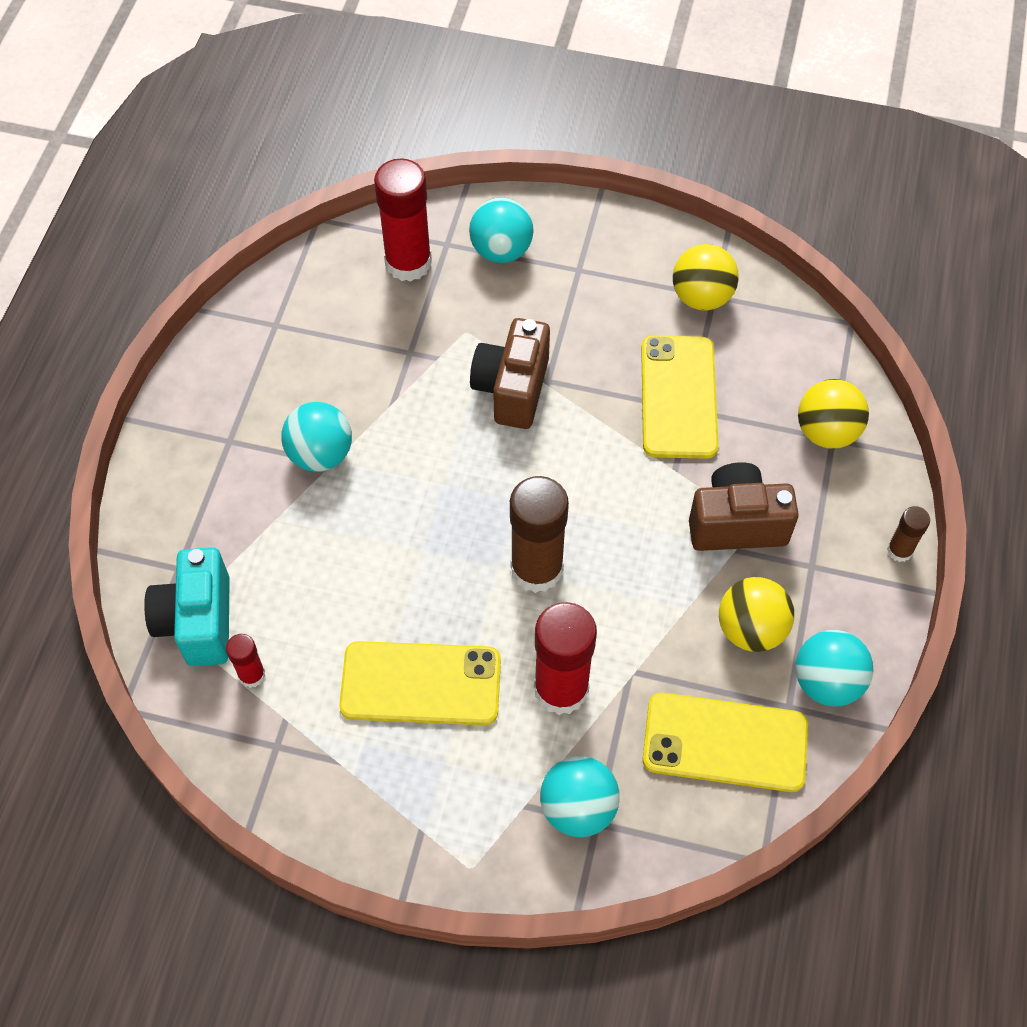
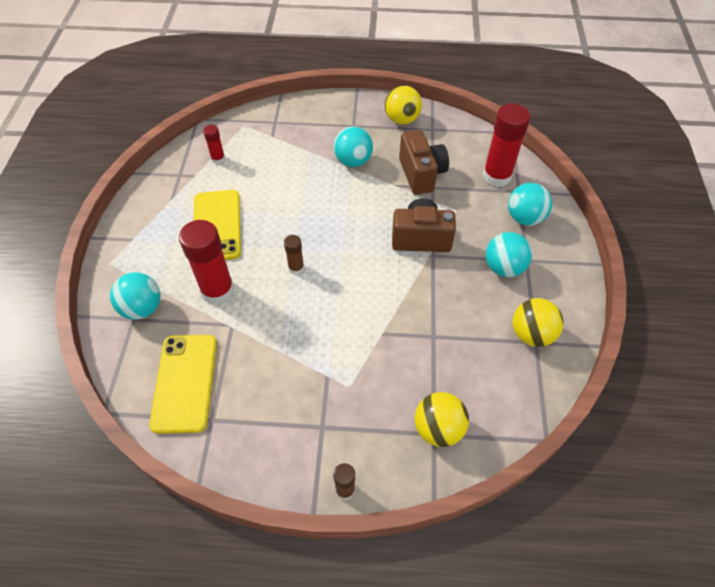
camera: 80 degrees right, 5 degrees down
turquoise camera [144,547,230,666] -> none
brown glue stick [510,476,569,593] -> brown glue stick [284,235,304,274], size x0.49
yellow phone [641,336,719,459] -> none
brown camera [689,462,799,551] -> brown camera moved to [399,130,449,195]
yellow ball [719,577,794,652] -> yellow ball moved to [385,85,422,125]
turquoise ball [795,630,873,706] -> turquoise ball moved to [486,232,532,277]

